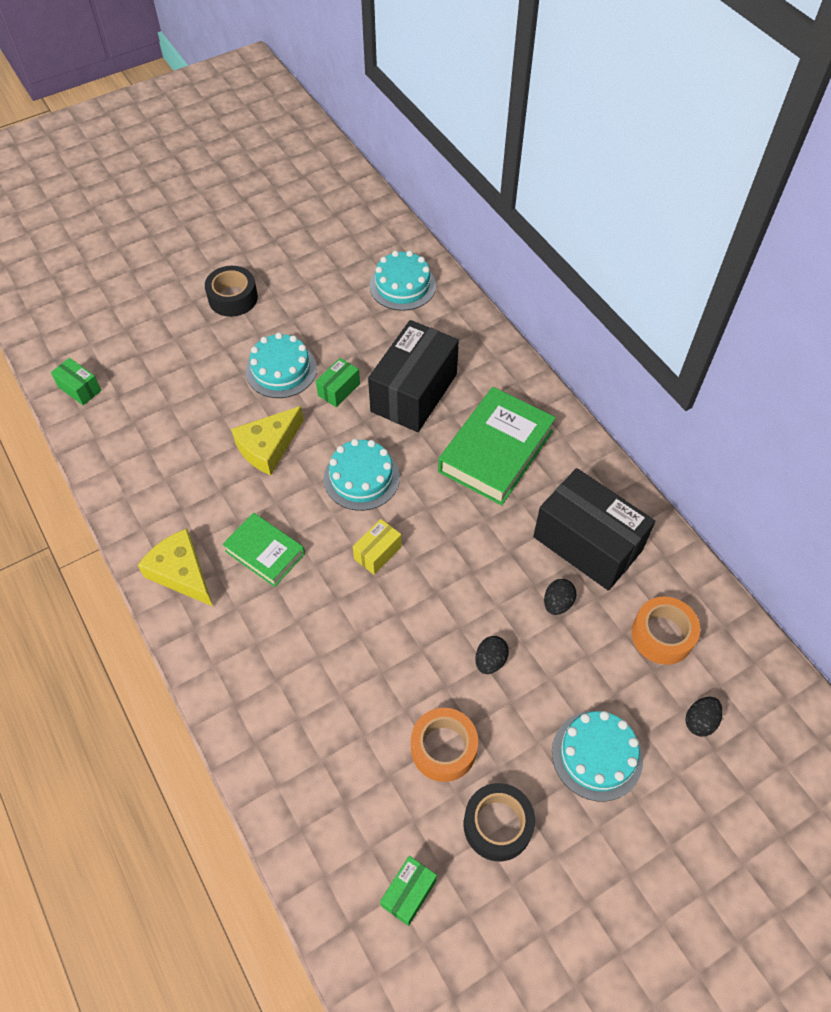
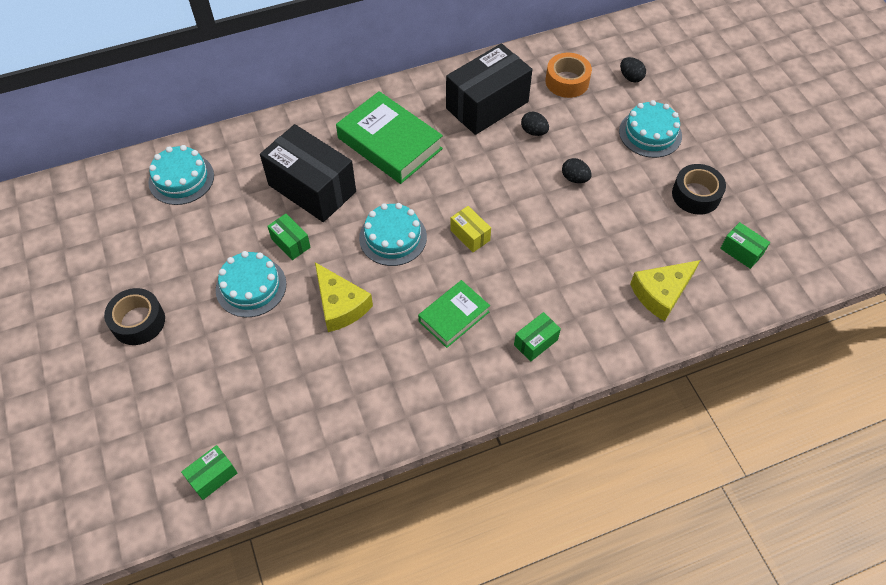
camera: 80 degrees left, 0 degrees up
yellow cheese [138,528,213,606] -> yellow cheese moved to [630,260,700,321]
orange tape [411,708,478,782] -> none
none -> green box [514,312,561,362]

